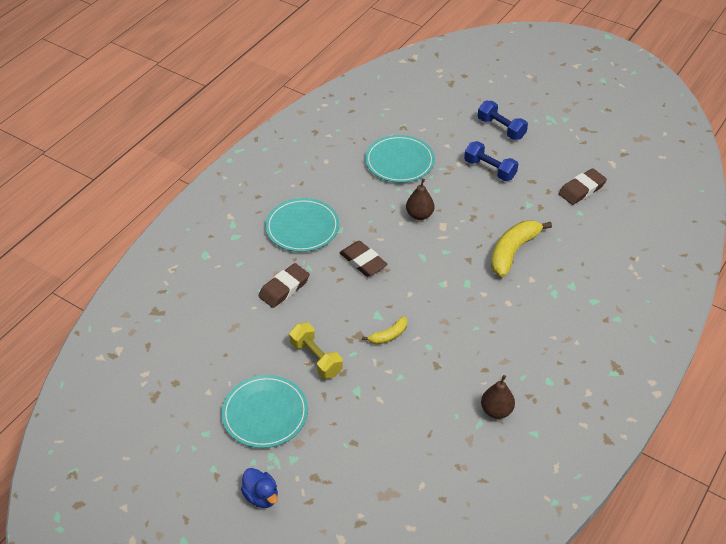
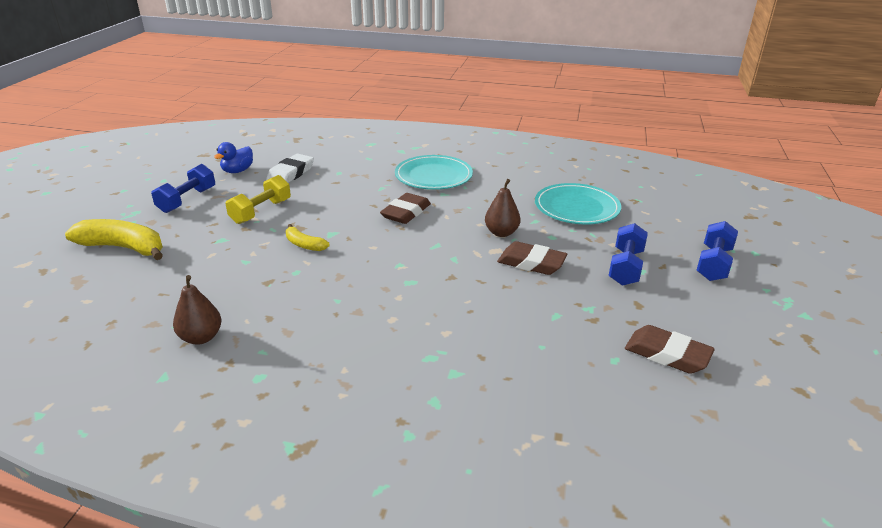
camera: 70 degrees right, 15 degrees down
turquoise plate [221,375,308,448] -> blue dumbbell [151,164,215,213]
blue duck [241,468,278,508] -> blue duck moved to [214,142,253,173]
brown eraser [259,263,310,308] -> brown eraser moved to [497,241,568,275]
yellow banana [491,221,552,277] -> yellow banana moved to [65,219,163,260]
none -> white eraser [266,154,314,183]

